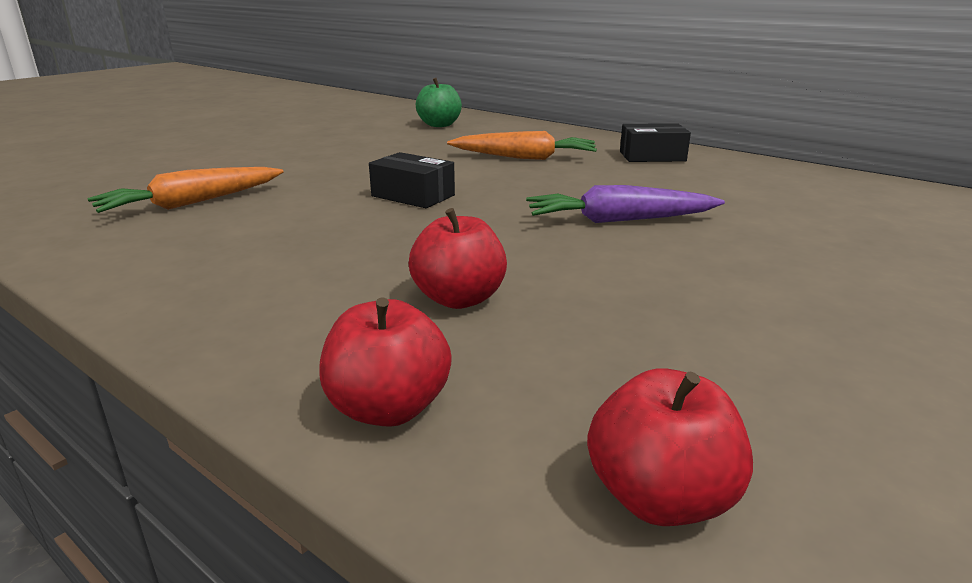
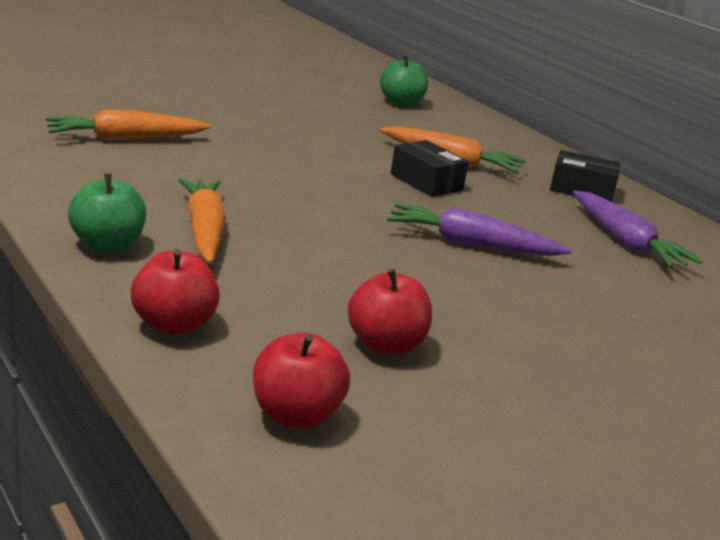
camera: 15 degrees right, 0 degrees up
black box [369,152,455,208] -> black box moved to [391,140,469,197]
red apple [409,208,507,309] -> red apple moved to [348,268,432,355]
none -> green apple [68,174,146,253]
none -> orange carrot [178,178,226,264]
none -> purple carrot [573,191,702,268]

